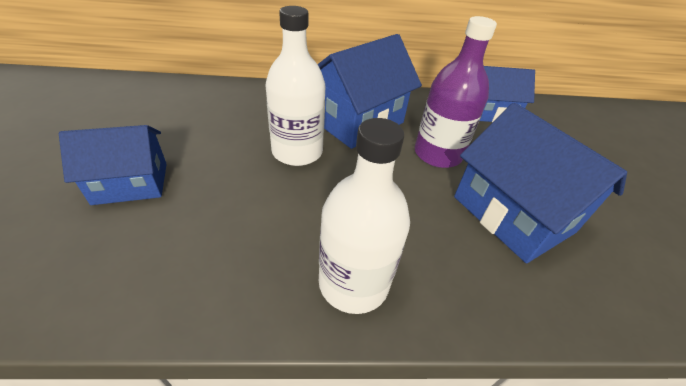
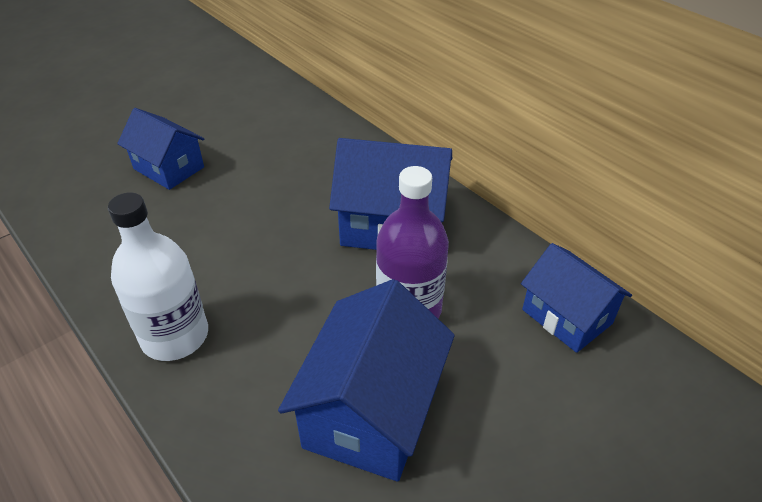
camera: 55 degrees right, 0 degrees up
white bottle [265,6,326,166] -> none

